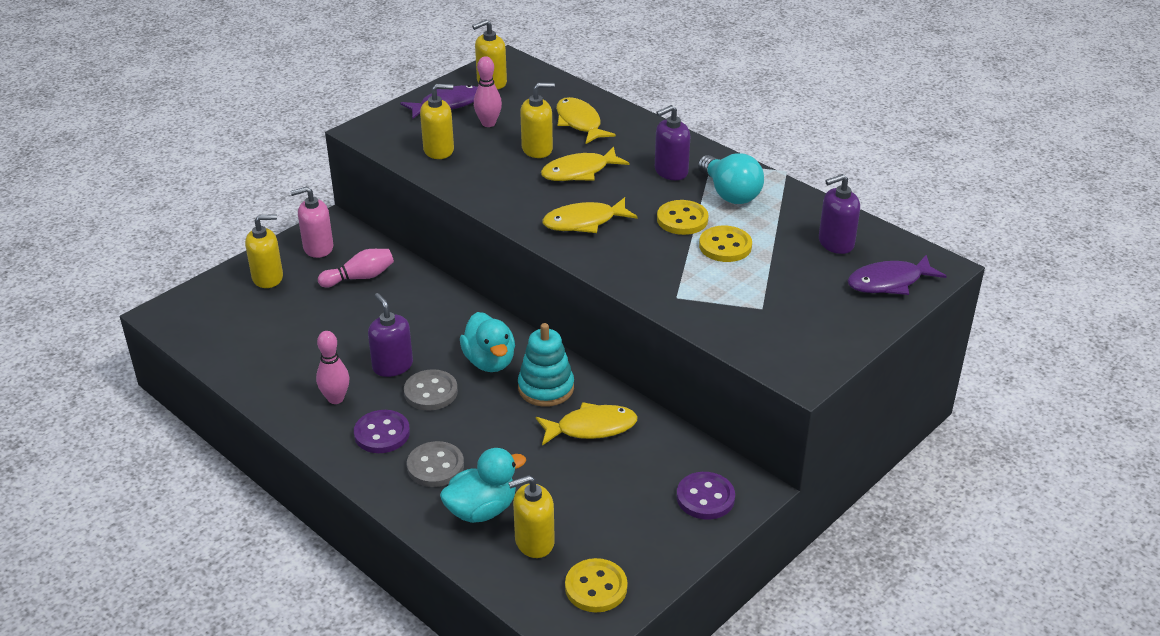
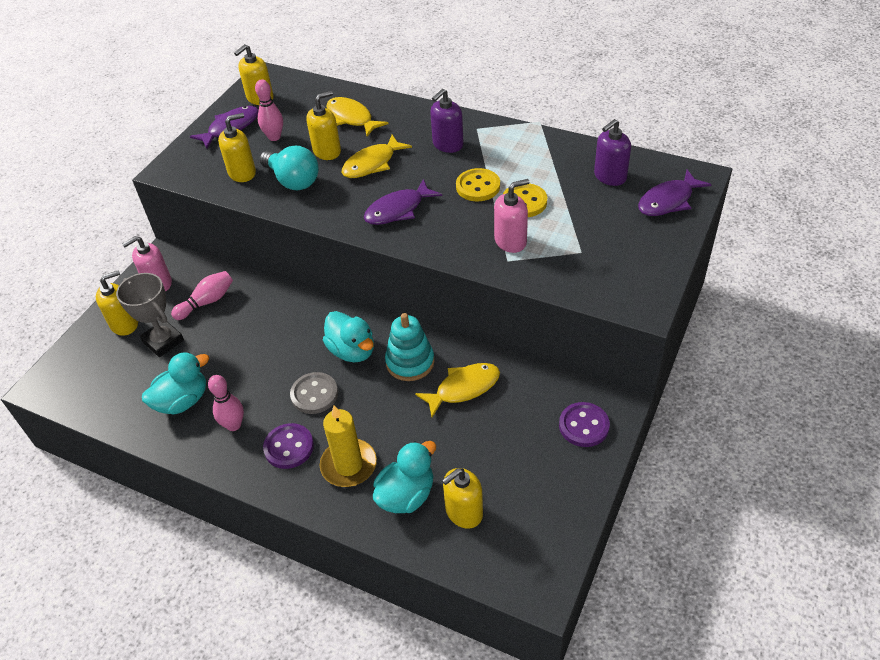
camera: 15 degrees left, 10 degrees up
purple soap dispenser [368,293,413,377] -> none
grey button [407,441,464,487] -> yellow candle [320,405,377,487]
yellow fish [542,197,637,233] -> purple fish [364,179,442,225]
yellow button [565,558,627,612] -> none
turquoise light bulb [698,153,764,204] -> turquoise light bulb moved to [259,146,319,190]
none -> grey trophy [116,273,184,357]
none -> turquoise duck [142,352,209,414]
none -> pink soap dispenser [494,179,529,253]

